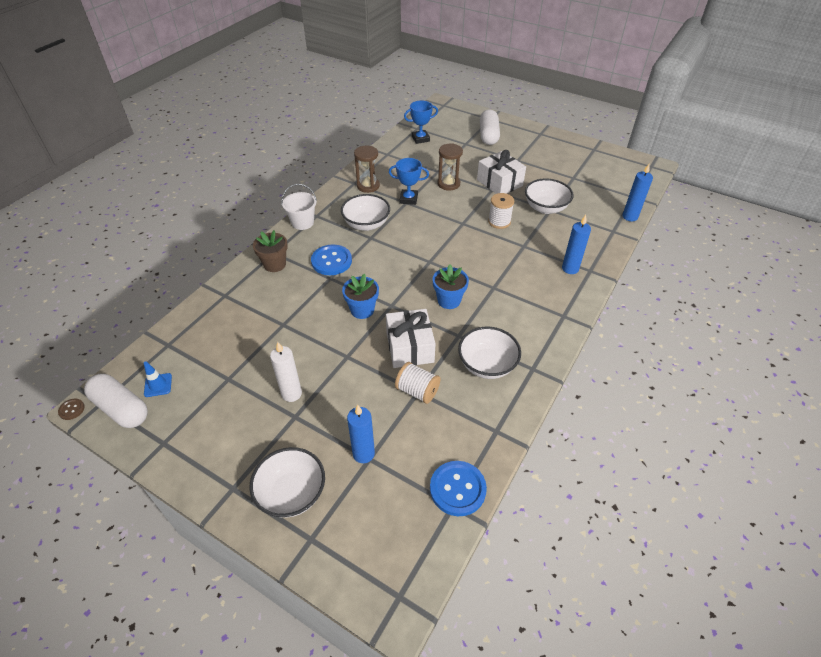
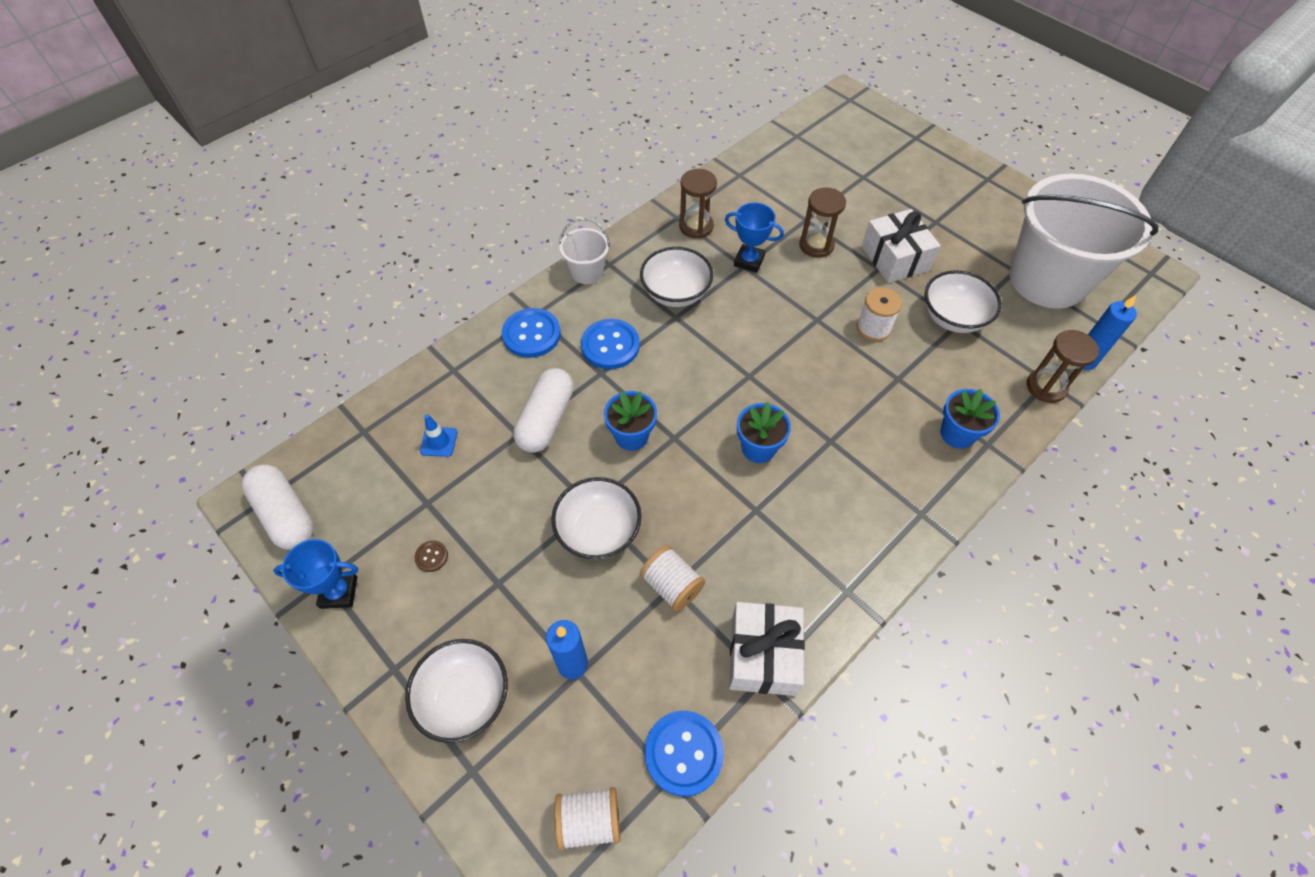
camera: 15 degrees right, 10 degrees up
brown button [58,399,85,420] -> brown button moved to [414,540,448,572]
blue traffic cone [144,361,172,397] -> blue traffic cone moved to [420,414,457,457]
brown flower pot [253,230,288,272] -> blue button [502,308,561,358]
white candle [270,342,302,402] -> none
white gift [386,309,436,368] -> white gift moved to [729,602,805,696]
blue trophy [404,100,438,144] -> blue trophy moved to [273,539,358,609]
white bowl [458,327,521,379] -> white bowl moved to [551,477,642,560]
white capsule [480,109,500,145] -> white capsule moved to [513,368,574,453]
blue candle [562,215,591,274] -> blue flower pot [940,389,1000,449]
none -> white spool [554,787,620,851]
none -> white bucket [1009,174,1159,309]
none -> brown hourglass [1027,330,1099,403]

